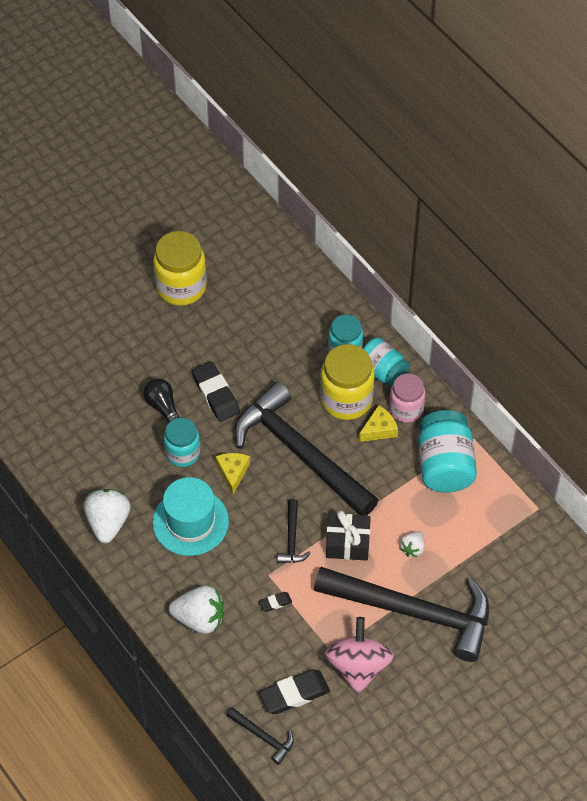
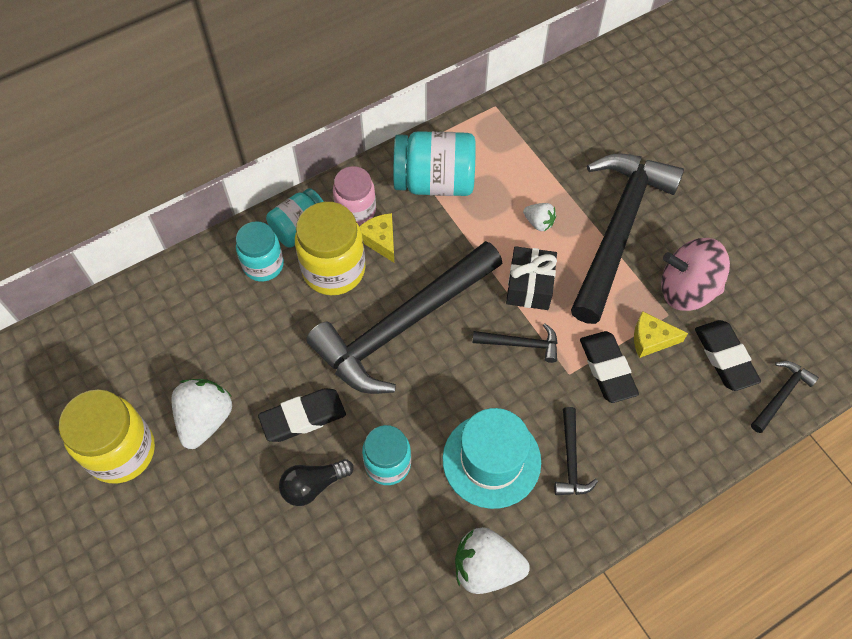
camera: 85 degrees left, 5 degrees up
white strawberry [169,586,224,634] -> white strawberry moved to [171,379,232,449]
yellow cheese [215,453,250,495] -> yellow cheese moved to [634,311,688,358]
black eraser [259,592,292,612] -> black eraser [580,331,639,403], size x2.07
none -> black hammer [554,407,598,495]

